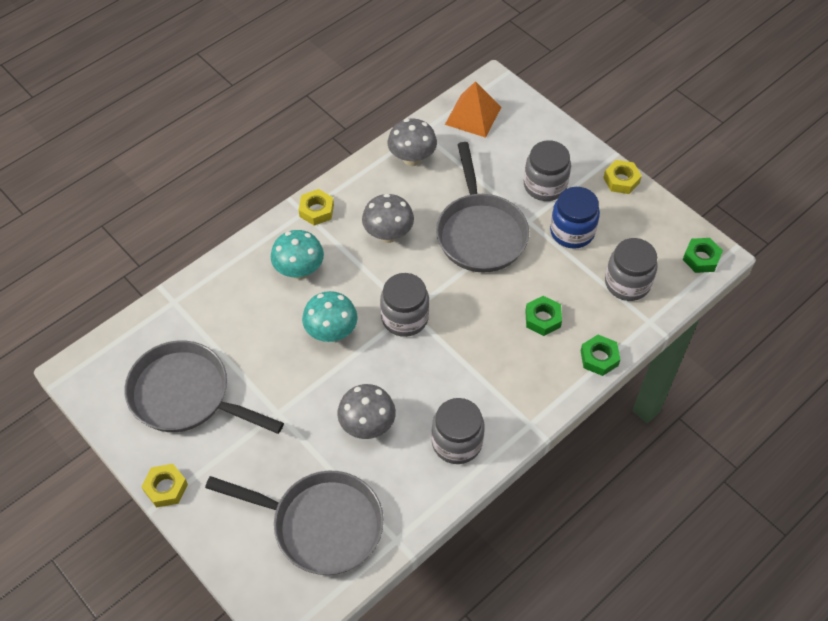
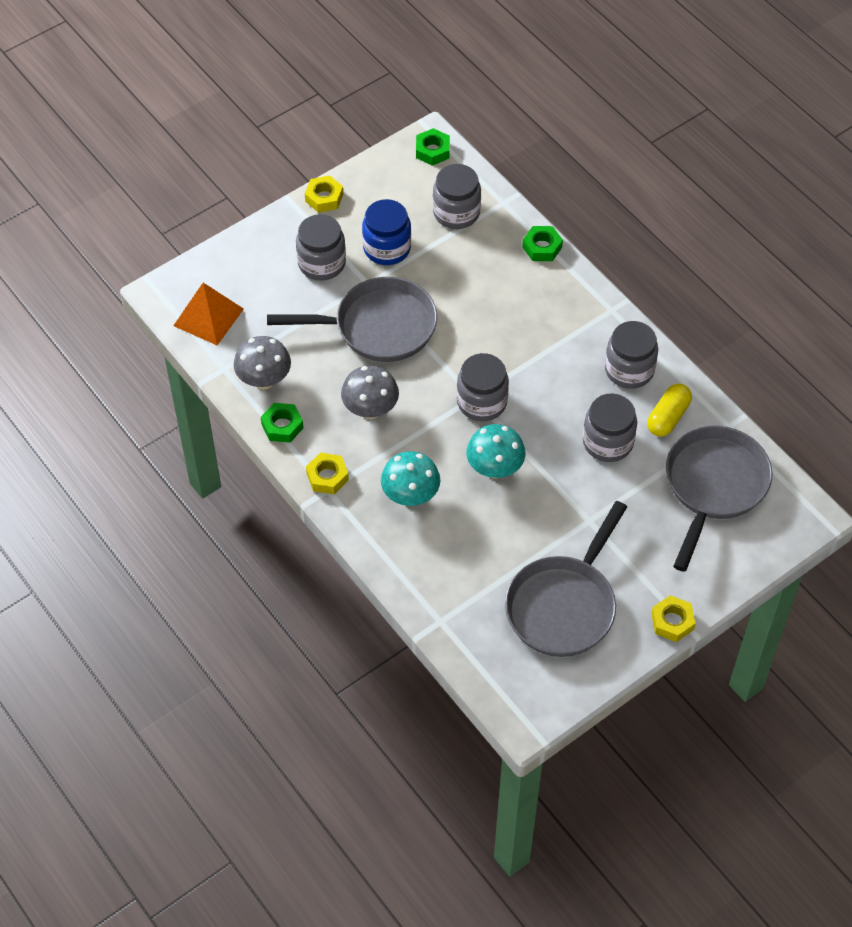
camera: 85 degrees left, 0 degrees up
grey mushroom [337,384,396,439] -> grey jar [583,393,637,462]
green nut [525,296,562,336] -> green nut moved to [261,403,304,443]
none -> yellow capsule [647,384,692,437]

